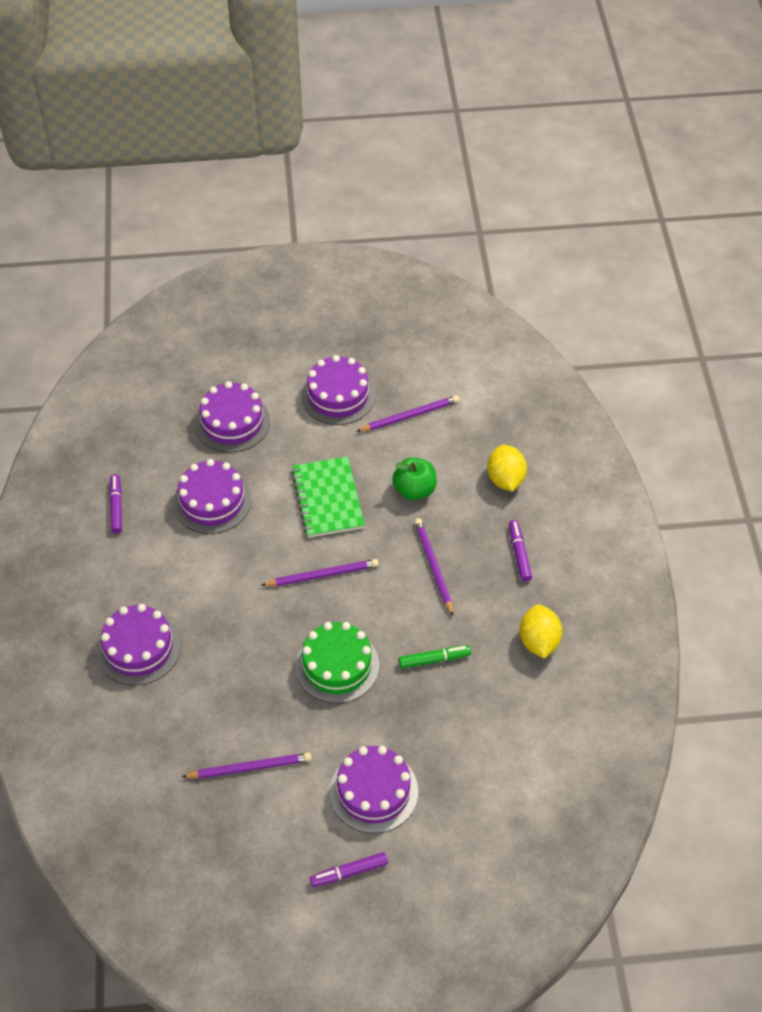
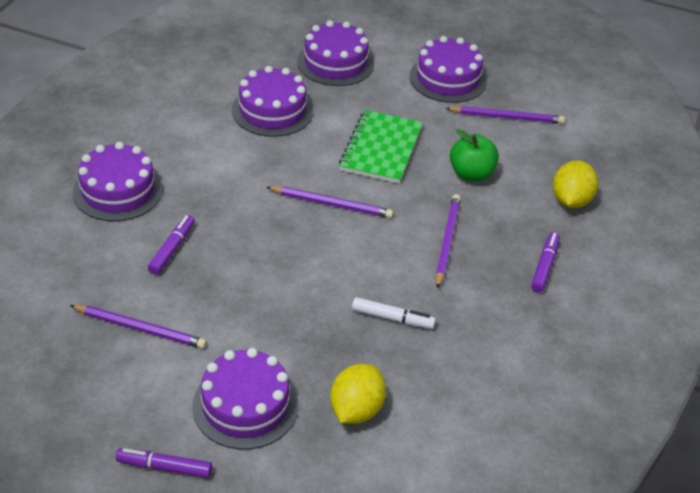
camera: 25 degrees right, 10 degrees down
purple marker [109,474,122,534] -> purple marker moved to [148,215,195,275]
green cake [295,622,379,703] -> none
green marker [399,645,471,669] -> white marker [352,297,436,329]
yellow lemon [520,604,562,659] -> yellow lemon moved to [330,364,386,424]

